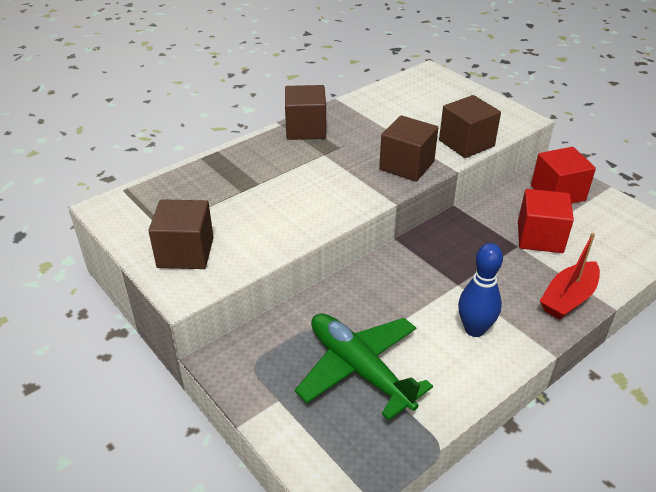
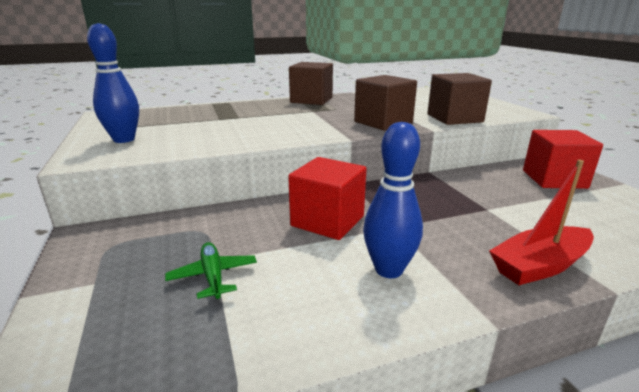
camera: 20 degrees right, 15 degrees down
brown cube [148,199,214,269] -> blue bowling pin [87,23,139,143]
green plane [295,313,433,421] -> green plane [165,242,257,299], size x0.46
red cube [518,189,574,253] -> red cube moved to [288,157,367,240]

